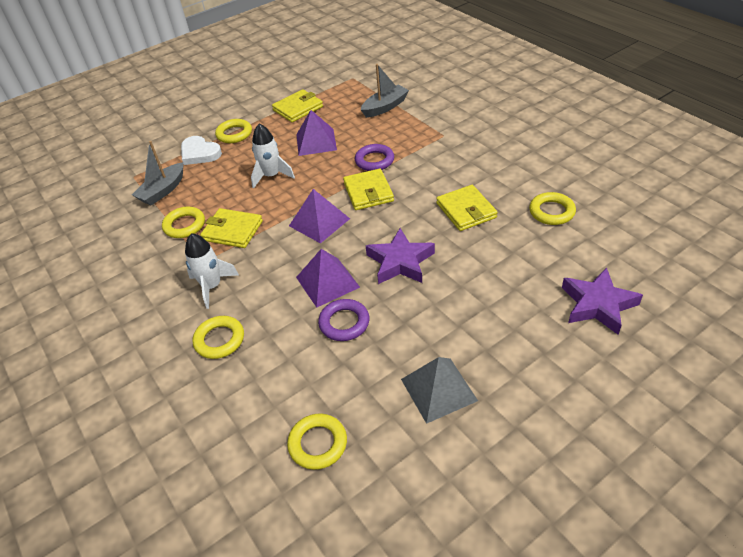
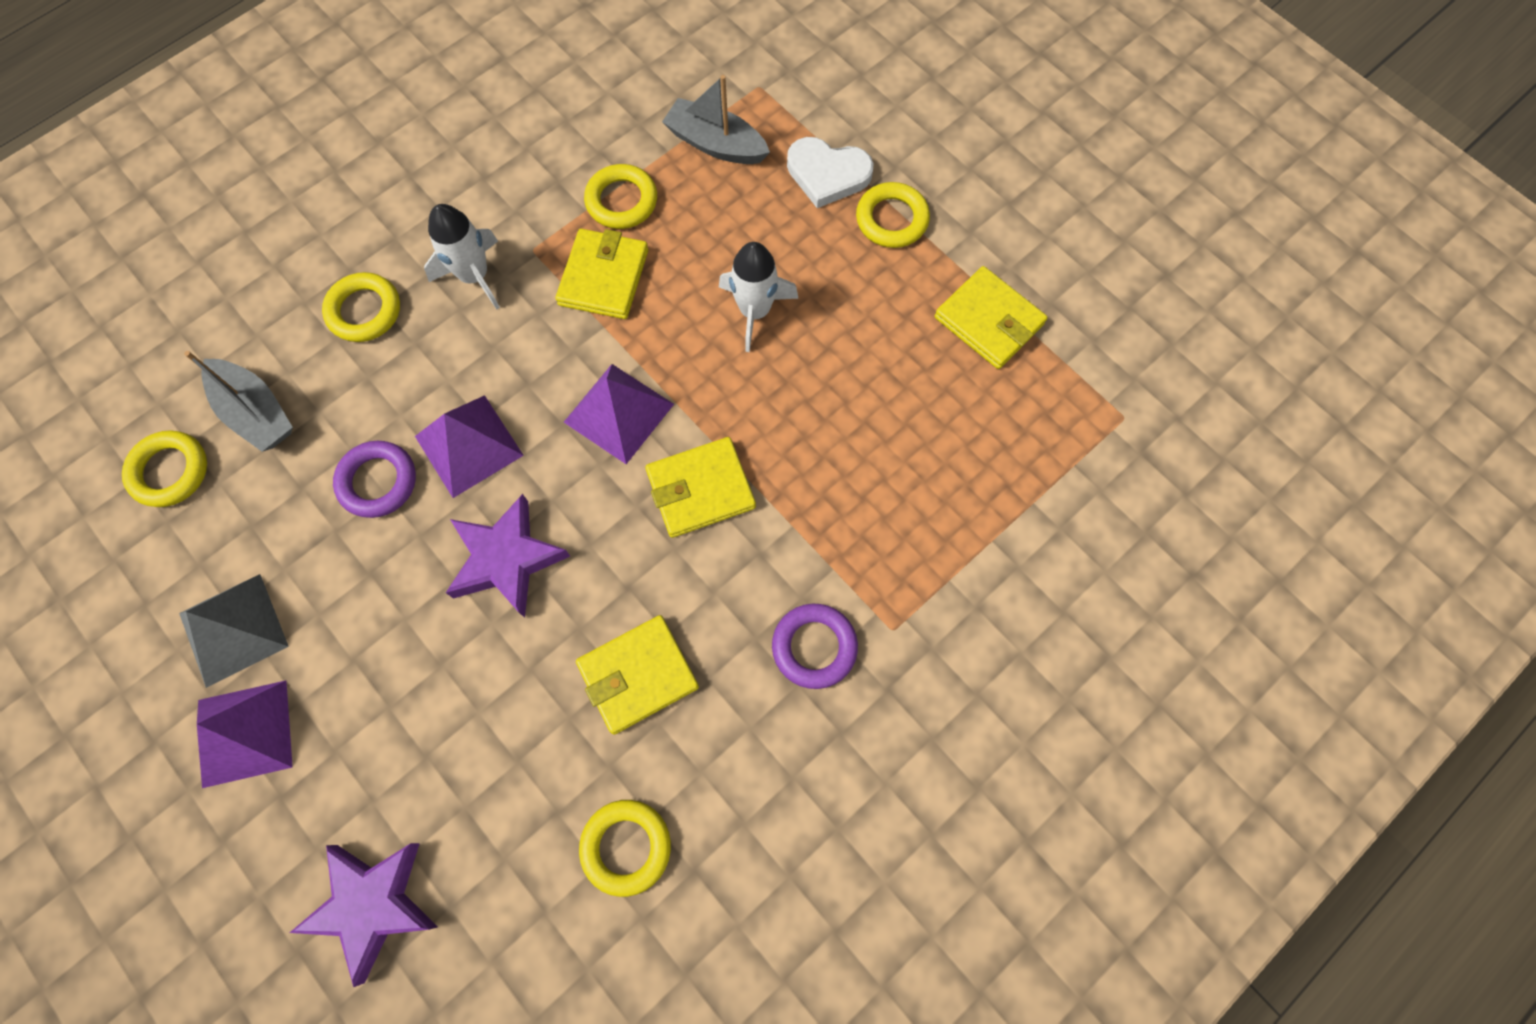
camera: 80 degrees right, 25 degrees up
white heart [181,136,222,165] -> white heart turned 105 degrees counterclockwise [787,137,874,208]
purple pyramid [296,110,337,156] -> purple pyramid moved to [197,681,293,788]
purple ring [355,144,394,171] -> purple ring moved to [772,604,858,689]
grey boat [361,64,409,118] -> grey boat moved to [184,351,293,452]

